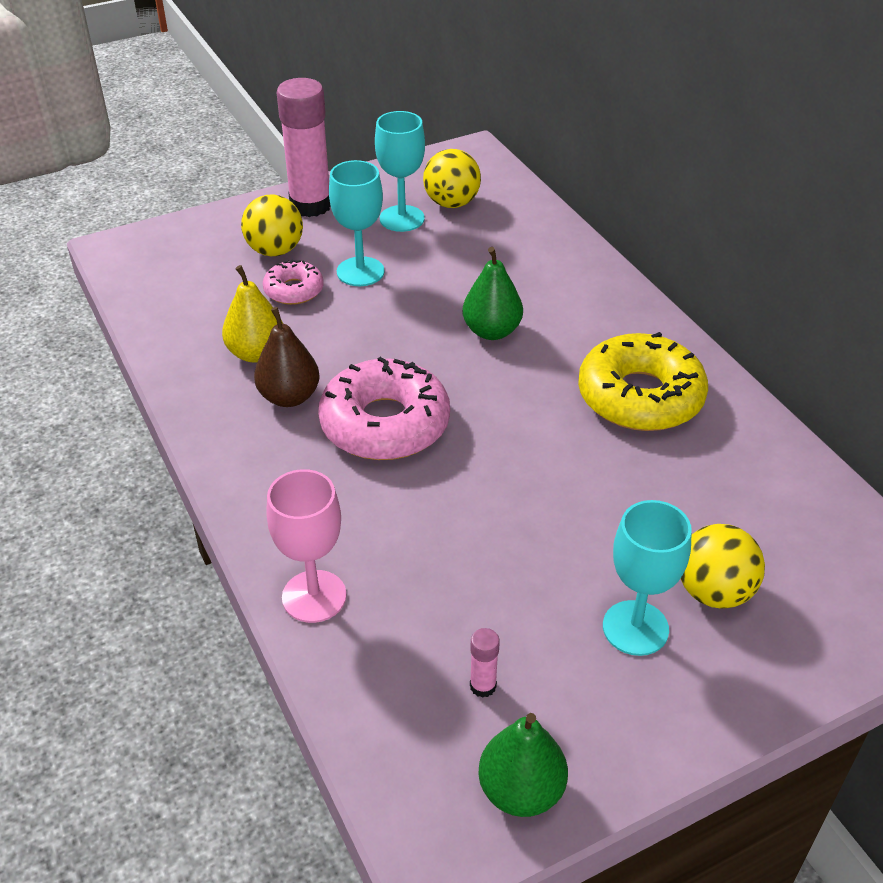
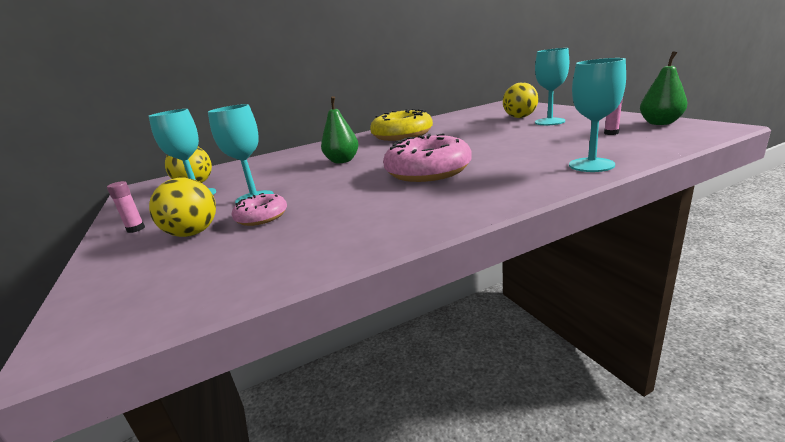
camera: 85 degrees left, 20 degrees down
yellow pear [222,265,283,363] -> none
brown pear [254,307,320,407] -> none
pink goblet [266,469,346,623] -> turquoise goblet [569,58,626,172]
pink glue stick [277,78,331,217] -> pink glue stick [107,181,145,233], size x0.41

